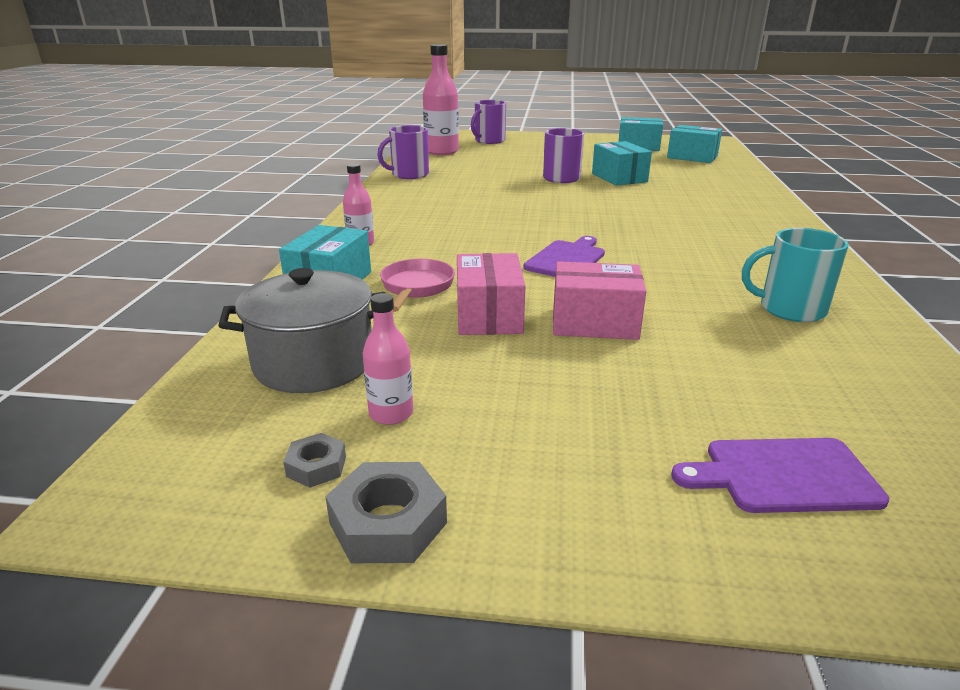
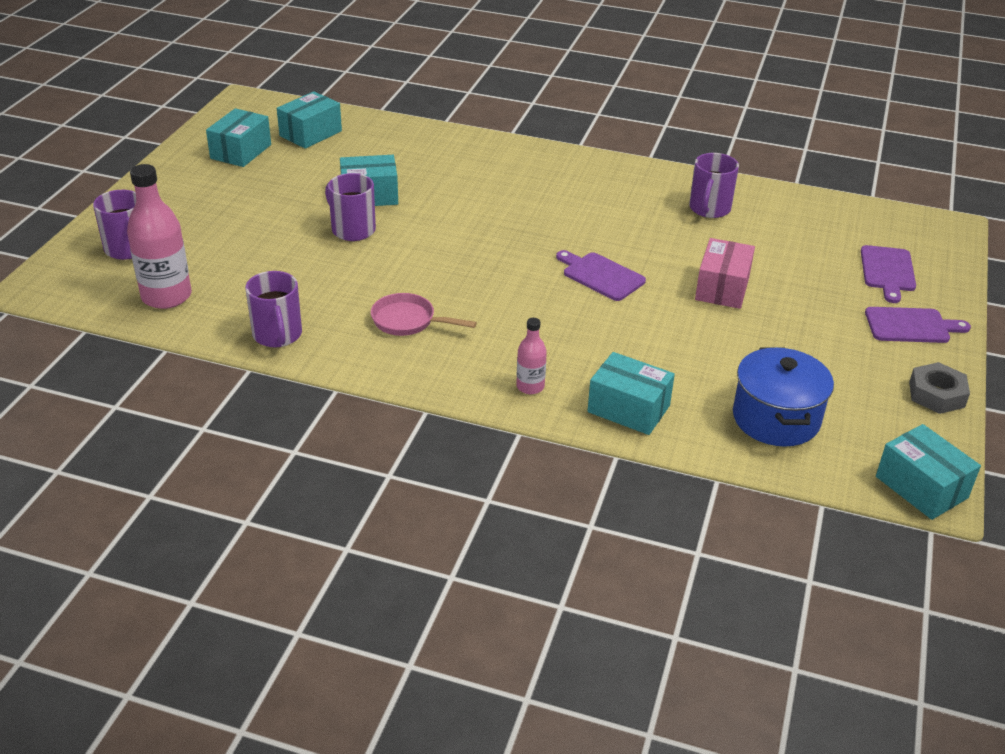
camera: 80 degrees left, 10 degrees up
grey pot [218,268,385,393] -> blue pot [733,347,834,447]
grey nut [283,433,346,488] -> none
pink bottle [363,293,413,425] -> none
pink pan [380,259,455,312] -> pink pan moved to [371,293,477,336]
pink box [457,253,526,335] -> none
turquoise mug [742,228,849,322] -> purple mug [689,153,739,218]
none -> purple cutting board [865,307,971,343]
none -> turquoise box [876,424,981,520]

